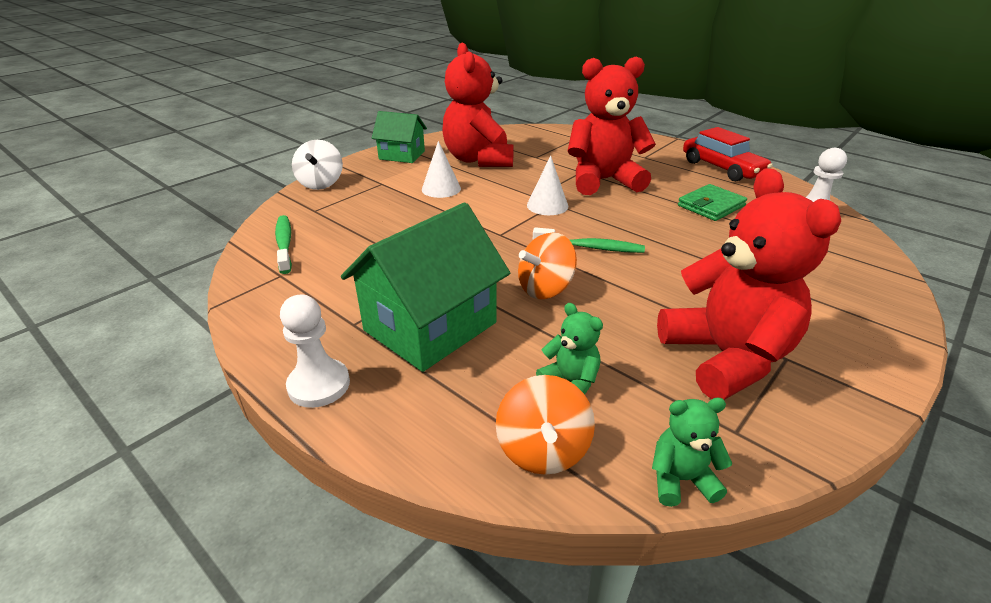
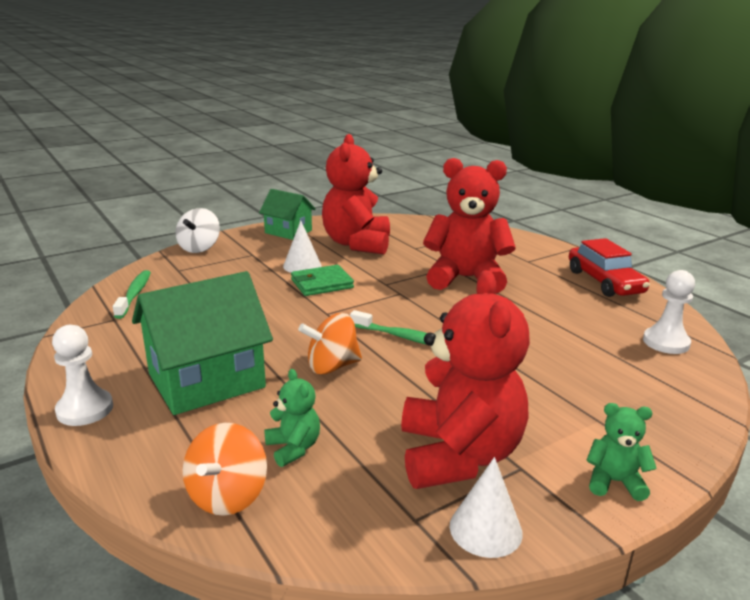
camera: 15 degrees right, 10 degrees down
white cone [527,156,568,215] -> white cone moved to [450,457,523,558]
green teddy bear [652,398,733,507] -> green teddy bear moved to [586,403,657,501]
green wallet [678,184,747,221] -> green wallet moved to [291,265,354,296]

